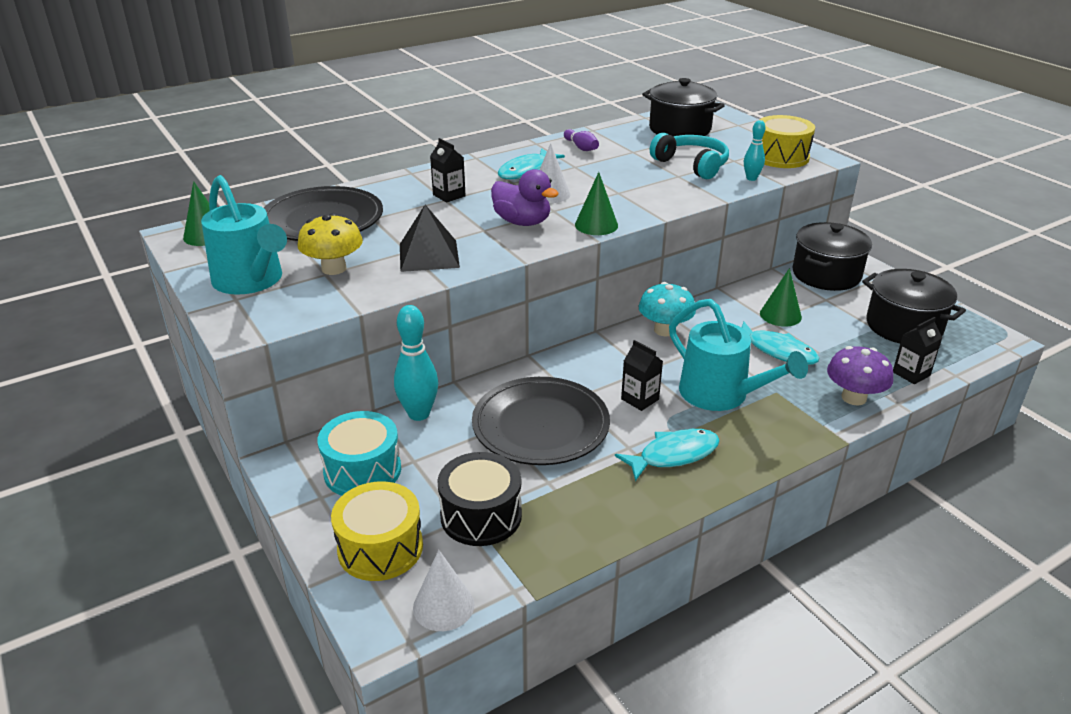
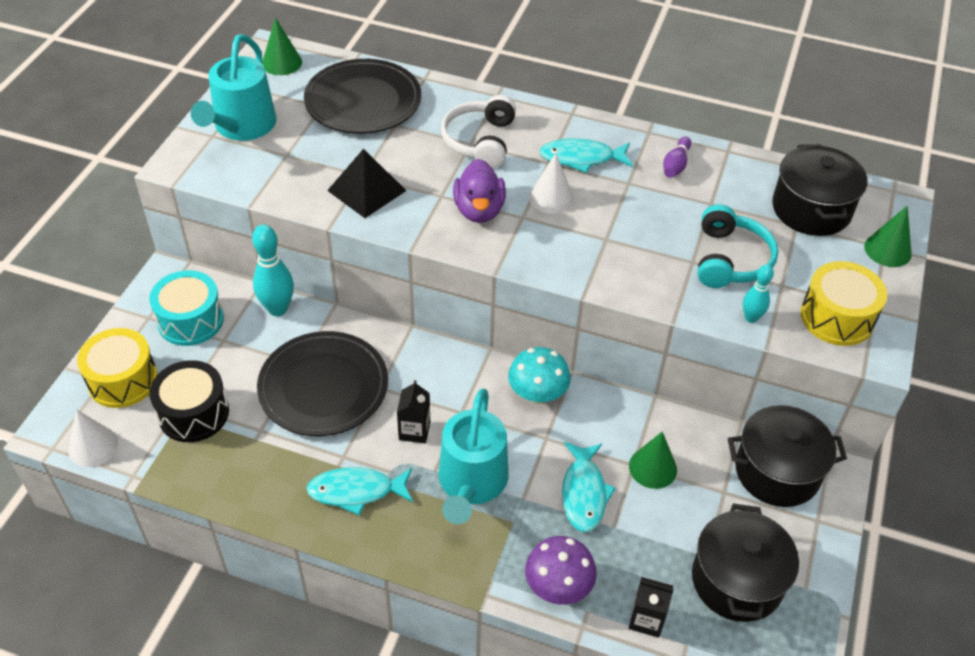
camera: 50 degrees right, 15 degrees up
yellow mushroom [298,213,363,275] -> none
black carton [430,138,466,203] -> white headphones [441,95,516,168]
green cone [575,172,618,235] -> green cone moved to [864,206,912,267]
turquoise fish [615,429,720,481] -> turquoise fish turned 150 degrees clockwise [306,467,413,515]

